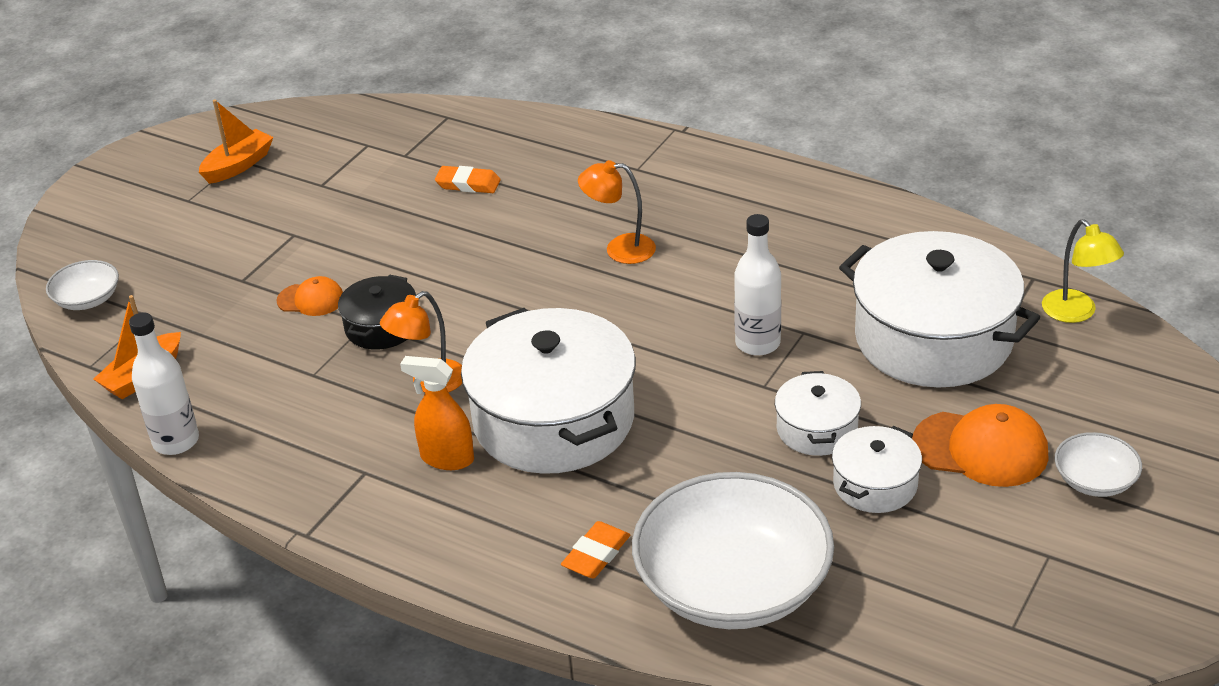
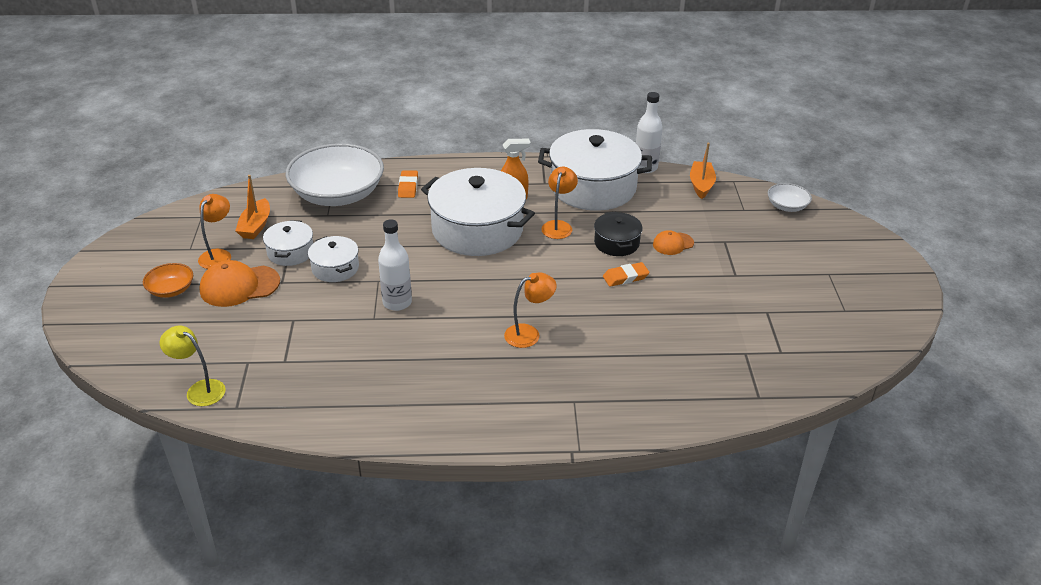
camera: 145 degrees right, 0 degrees up
orange boat [199,99,274,184] -> orange boat moved to [235,175,270,239]
orange eraser [435,166,501,193] -> orange eraser moved to [603,262,650,287]
white pot [839,231,1040,388] -> white pot moved to [538,129,652,211]
white bowl [1055,432,1142,497] -> orange bowl [143,263,193,298]
none -> orange lamp [198,194,231,269]

